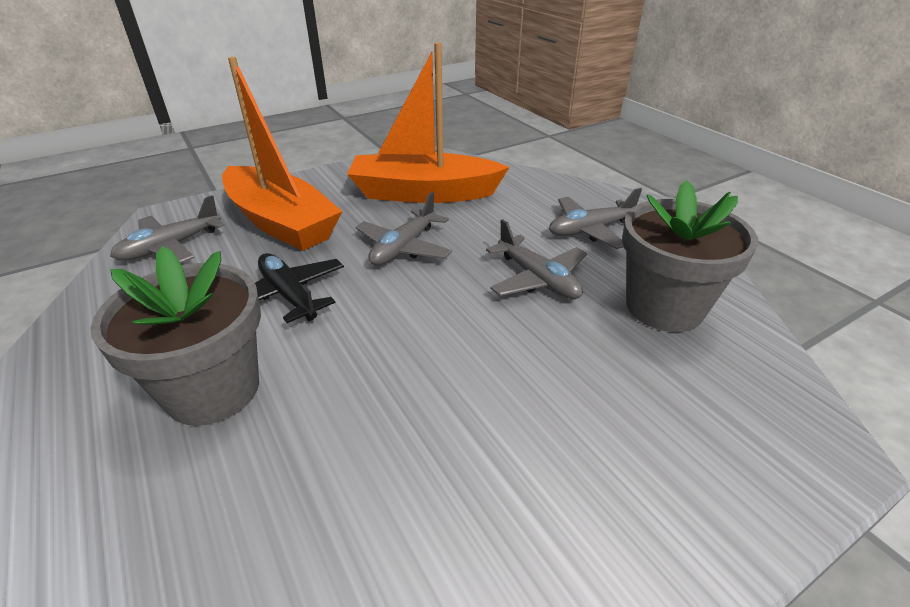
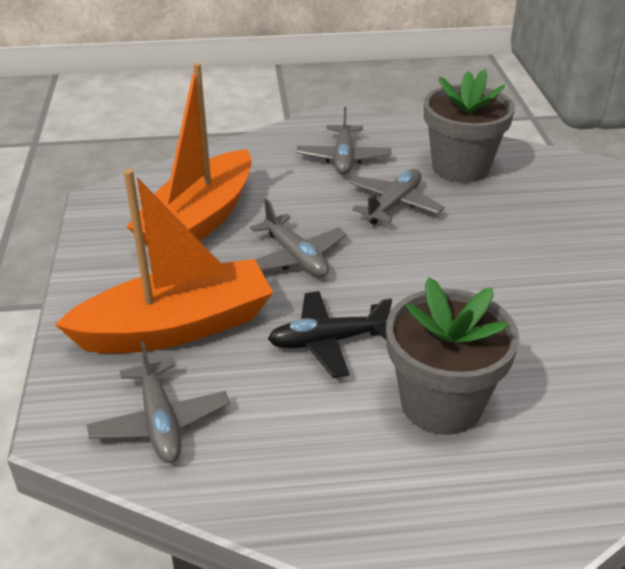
camera: 65 degrees left, 0 degrees up
grey plane [486,219,587,299] -> grey plane turned 45 degrees counterclockwise [349,169,444,225]

